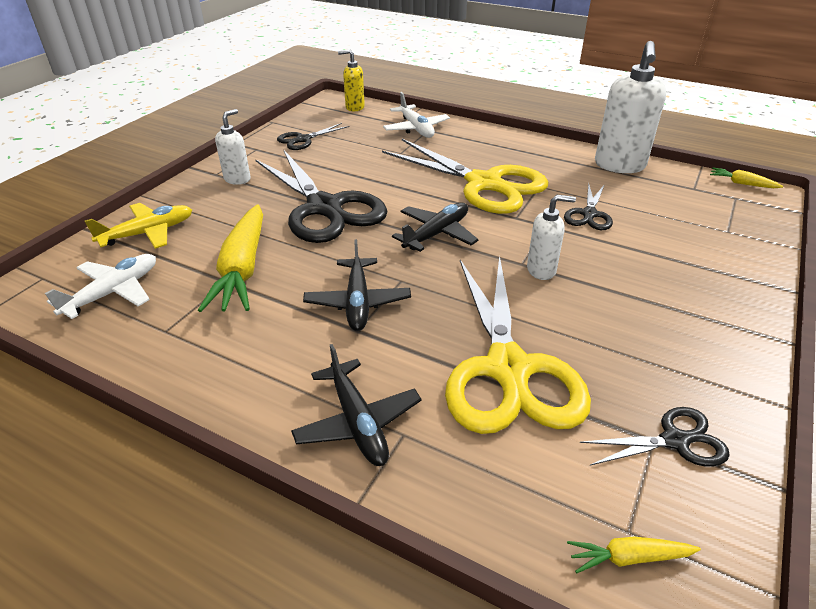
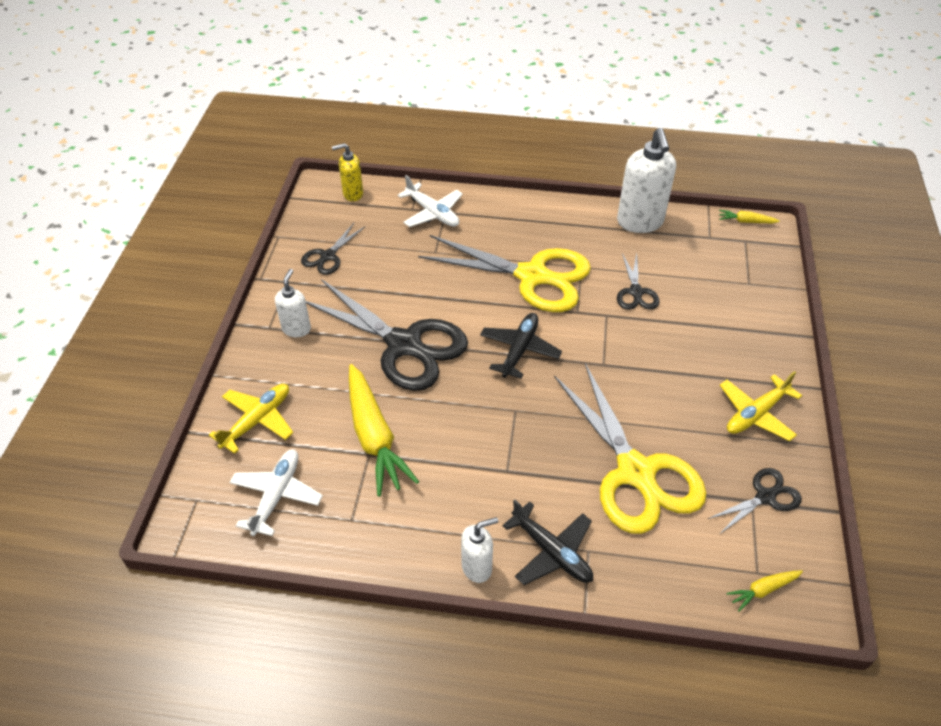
camera: 20 degrees left, 10 degrees up
black plane [303,239,411,331] -> none
white soap dispenser [527,195,576,280] -> white soap dispenser moved to [461,517,498,583]
none -> yellow plane [720,371,802,441]

